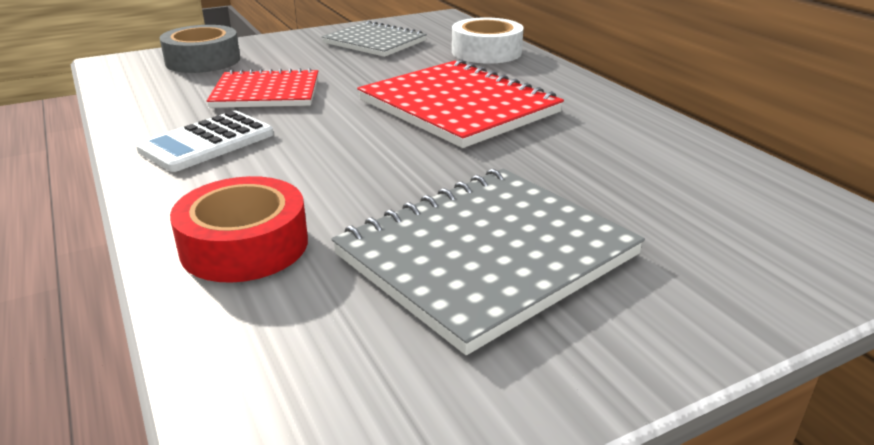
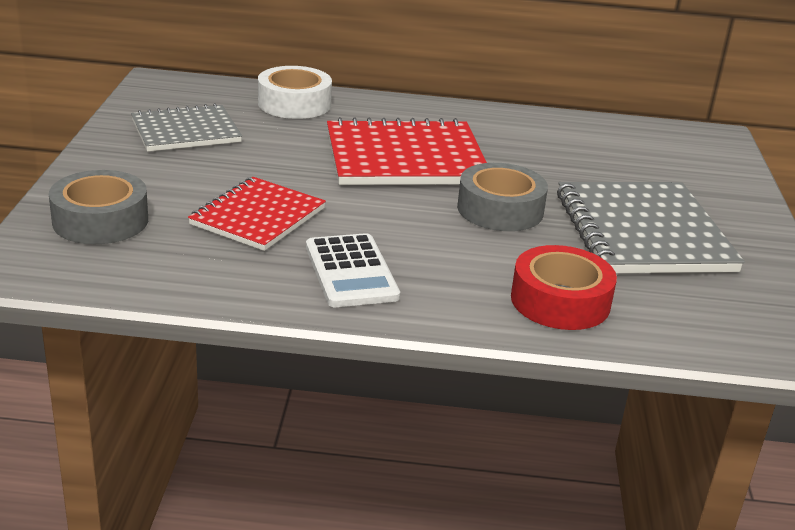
camera: 60 degrees left, 0 degrees up
none -> grey tape [457,163,548,231]

